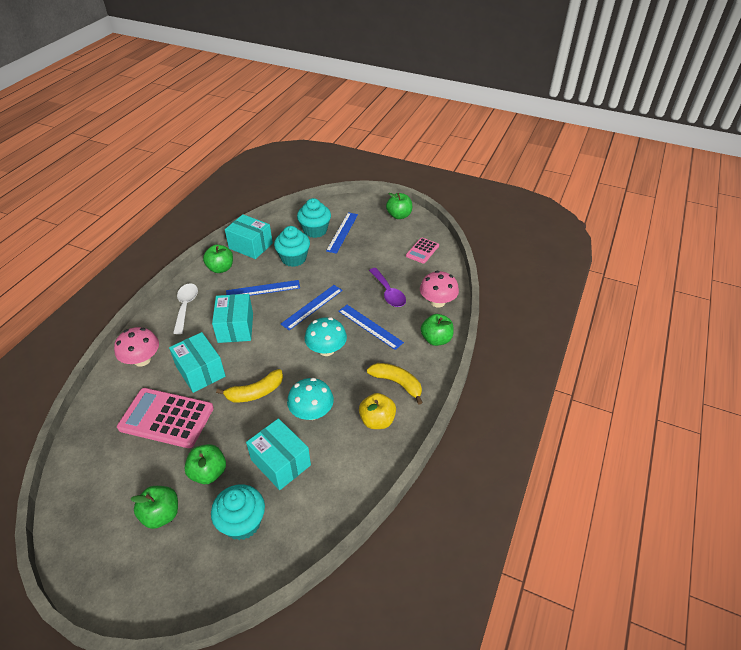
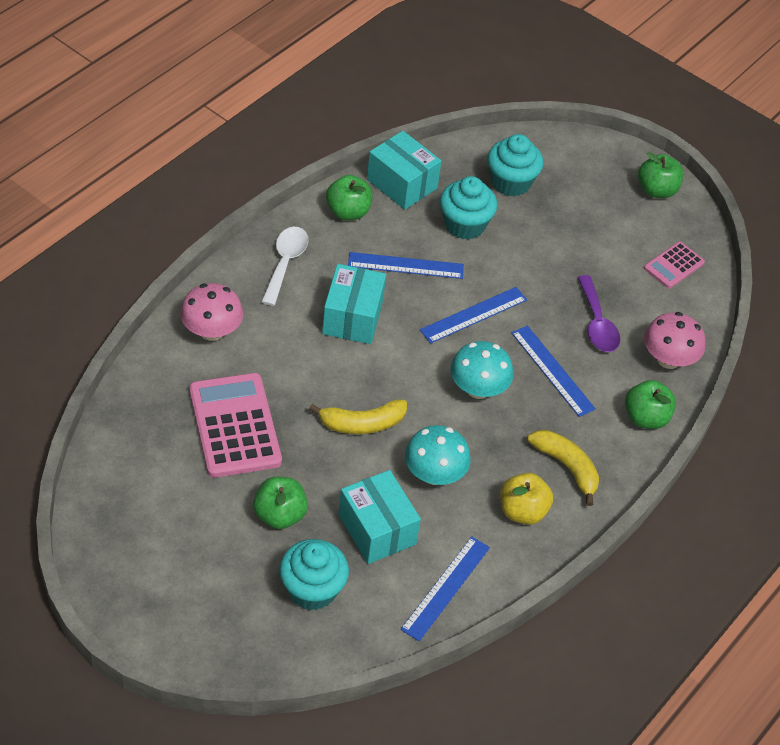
camera: 10 degrees right, 5 degrees up
pink calculator [117,388,214,448] -> pink calculator turned 45 degrees clockwise [189,373,282,478]
green apple [131,486,178,529] -> none
turquoise box [169,332,225,393] -> none
blue ruler [326,212,358,254] -> blue ruler moved to [400,537,490,641]

